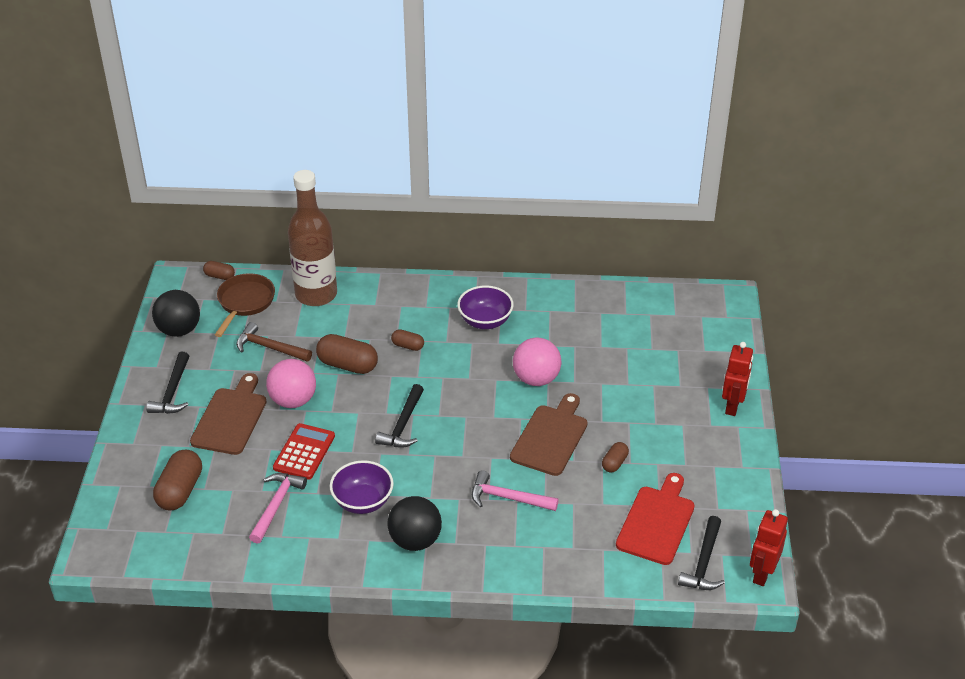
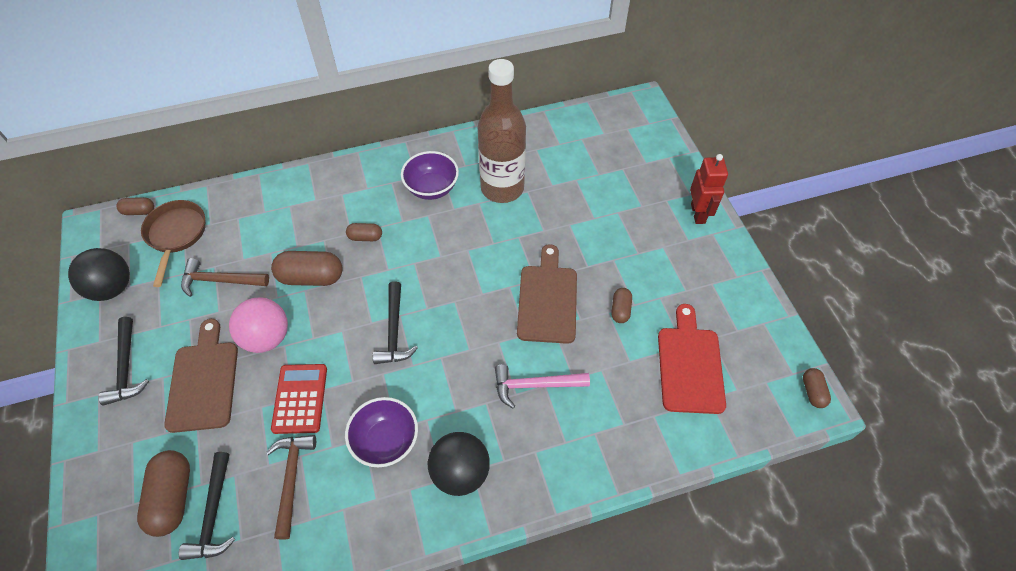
camera: 20 degrees left, 15 degrees up
pink hammer [249,473,307,544] -> brown hammer [266,435,316,540]
brown bottle [288,170,337,306] -> brown bottle moved to [478,59,526,203]
pink ball [513,337,561,386] -> none
black hammer [678,516,725,590] -> black hammer moved to [179,452,235,560]
red robot [750,509,788,586] -> brown capsule [803,368,831,408]

